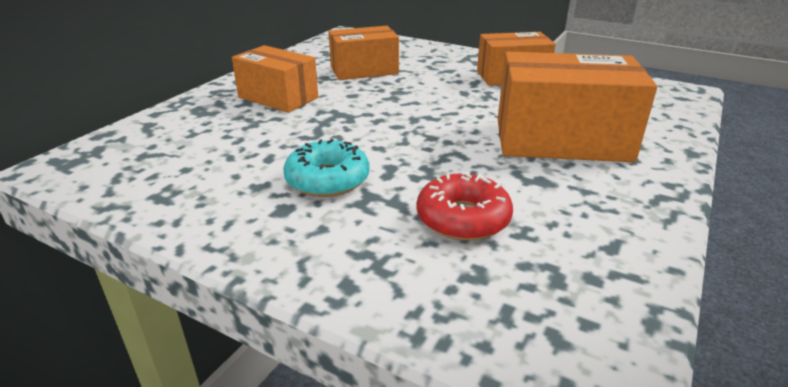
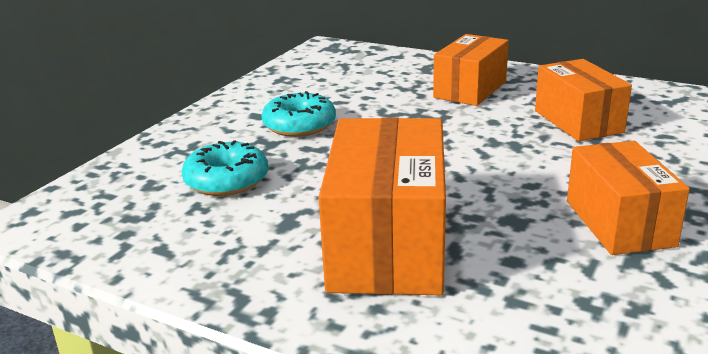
camera: 90 degrees right, 5 degrees down
red donut [417,172,513,241] -> turquoise donut [181,140,268,196]

